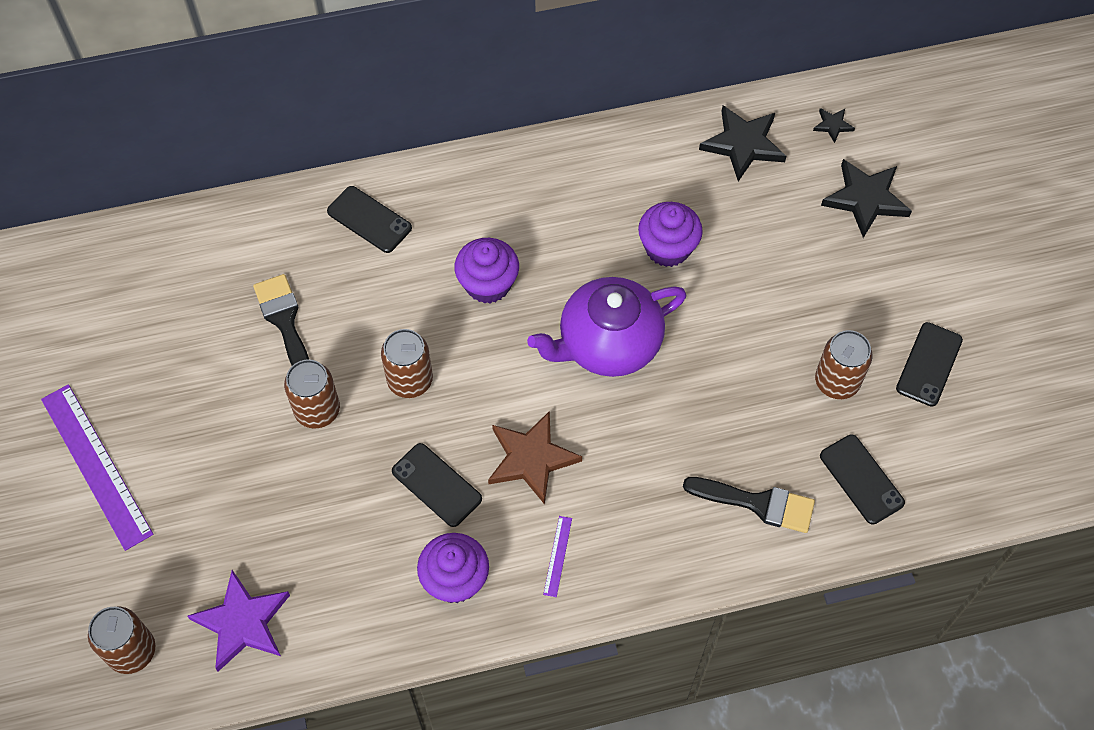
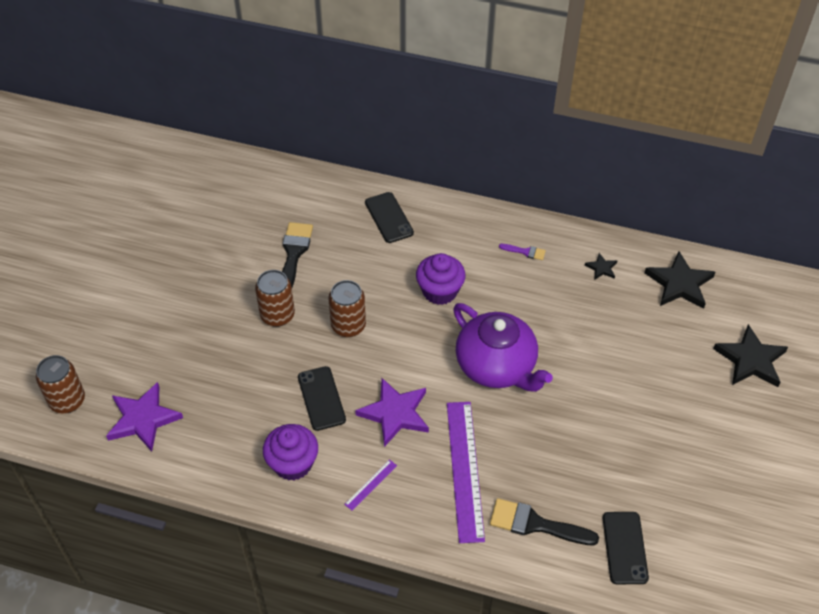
camera: 30 degrees right, 10 degrees down
purple ruler [41,384,154,551] -> purple ruler moved to [447,402,485,543]
brown star [488,411,582,505] -> purple star [355,378,429,447]
purple teapot [527,277,686,377] -> purple teapot turned 135 degrees counterclockwise [453,303,553,392]
purple cupcake [638,202,703,267] -> none
black brush [683,477,815,533] -> black brush turned 150 degrees clockwise [490,498,599,545]
black star [813,108,855,143] -> black star moved to [585,253,617,280]
brown can [815,330,873,399] -> none
black phone [896,322,963,407] -> none
none -> purple brush [499,244,546,260]

